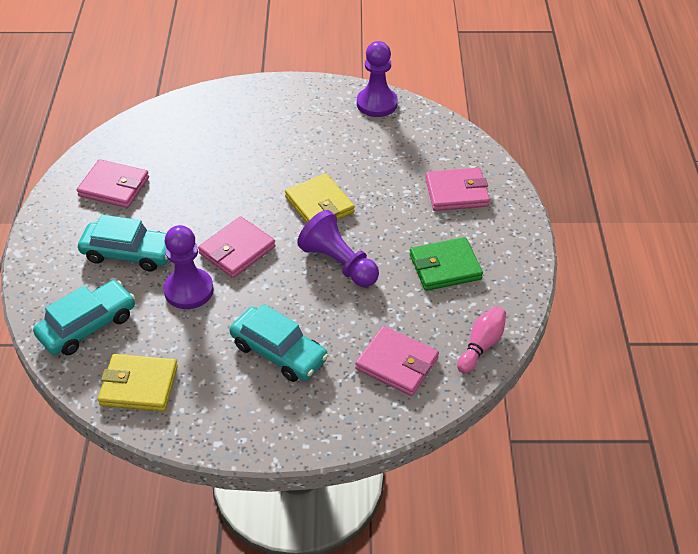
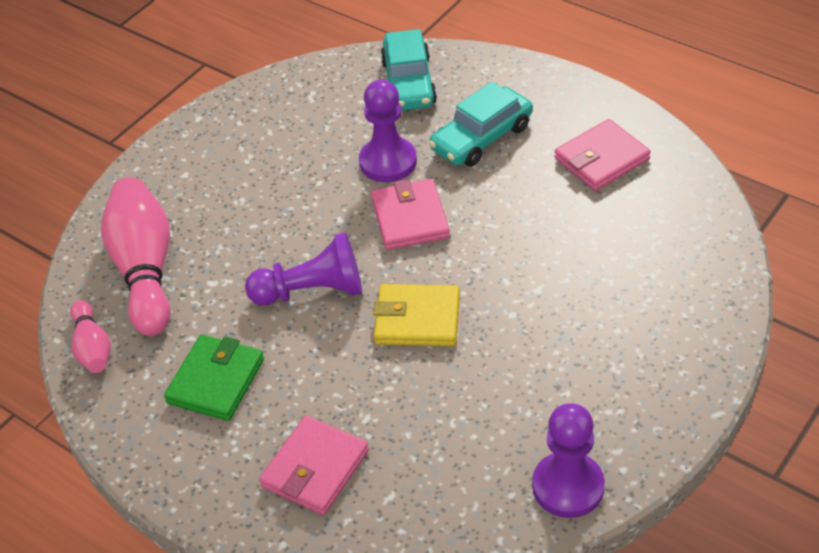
camera: 130 degrees right, 0 degrees up
yellow wallet [98,354,178,412] -> none
turquoise car [230,304,328,382] -> none
pink wallet [355,326,439,396] -> pink bowling pin [101,177,170,336]

